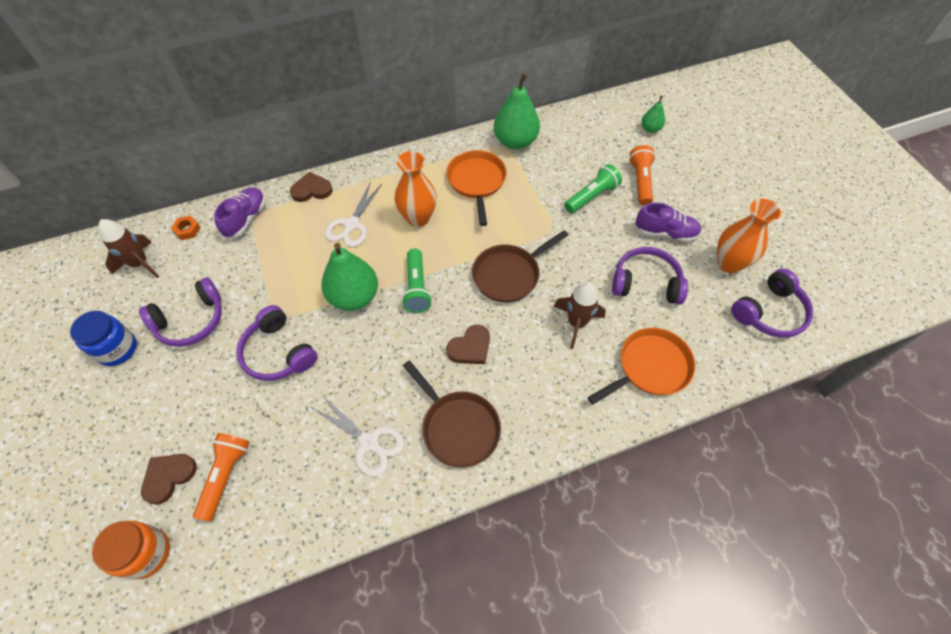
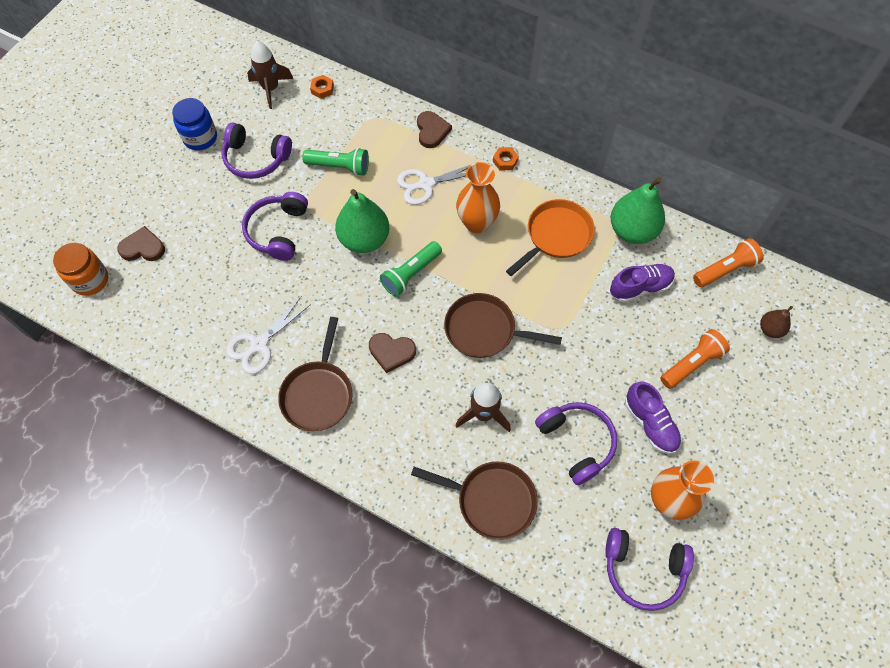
camera: 50 degrees right, 5 degrees up
orange flashlight [193,433,249,522] -> orange flashlight moved to [693,238,764,287]
purple shoe [214,187,266,238] -> purple shoe moved to [610,264,675,303]
brown heart [290,172,333,202] -> brown heart turned 45 degrees clockwise [417,111,452,148]
white scissors [311,397,405,477] -> white scissors turned 45 degrees clockwise [226,296,311,374]
green flashlight [564,164,622,213] -> green flashlight moved to [302,148,369,176]
orange pan [588,328,695,405] -> brown pan [411,461,538,540]
green pear [642,96,665,133] -> brown pear [760,306,793,338]
none -> orange nut [493,147,519,171]

